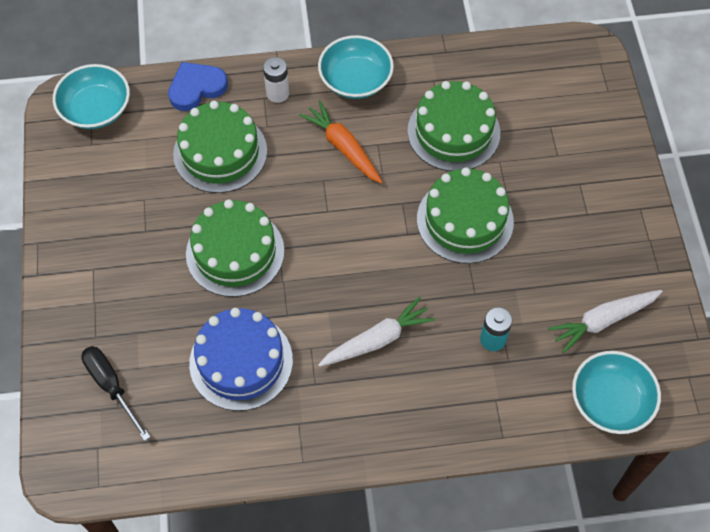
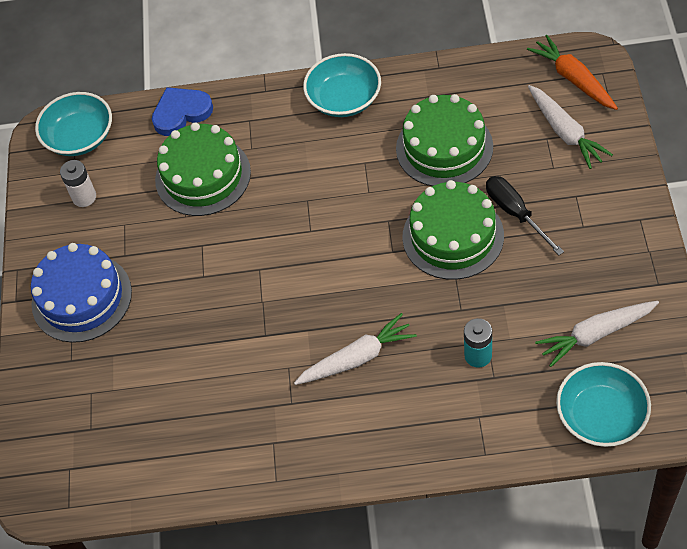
camera: 10 degrees right, 5 degrees down
black screwdriver [81,346,151,441] -> black screwdriver moved to [486,176,564,255]
green cake [186,199,285,297] -> none
blue cake [189,308,293,411] -> blue cake moved to [31,243,132,343]
white battery [263,57,289,103] -> white battery moved to [60,160,96,207]
orange carrot [299,100,382,183] -> orange carrot moved to [527,35,618,110]
none -> white carrot [528,85,613,169]

